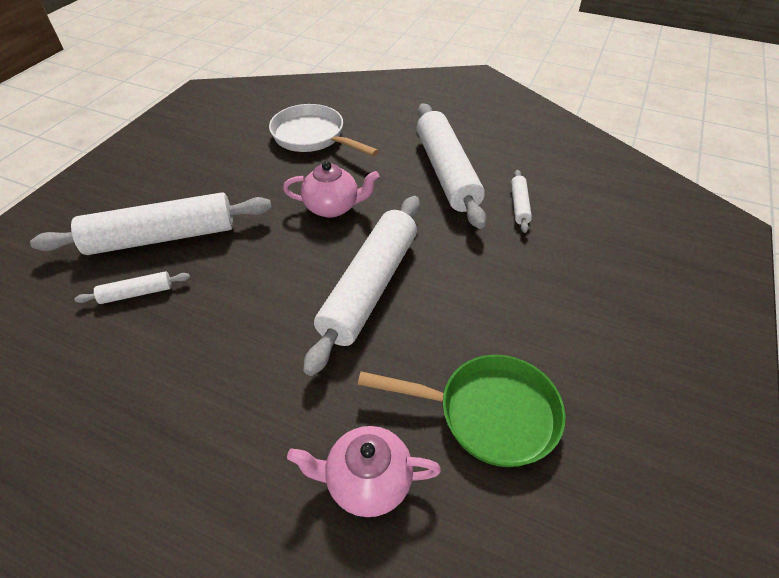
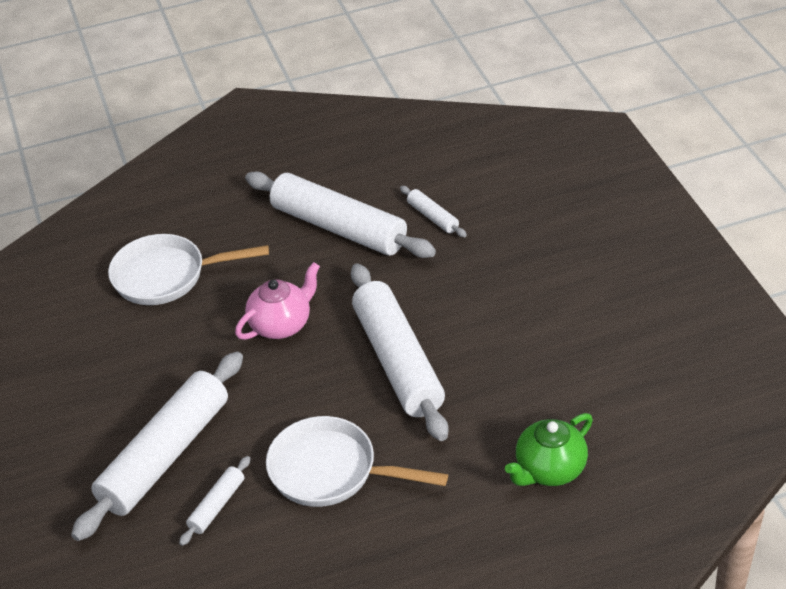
camera: 40 degrees left, 5 degrees down
pink teapot [287,426,441,517] -> green teapot [505,413,593,486]
green pan [358,355,566,467] -> none
none -> white pan [266,416,448,507]

